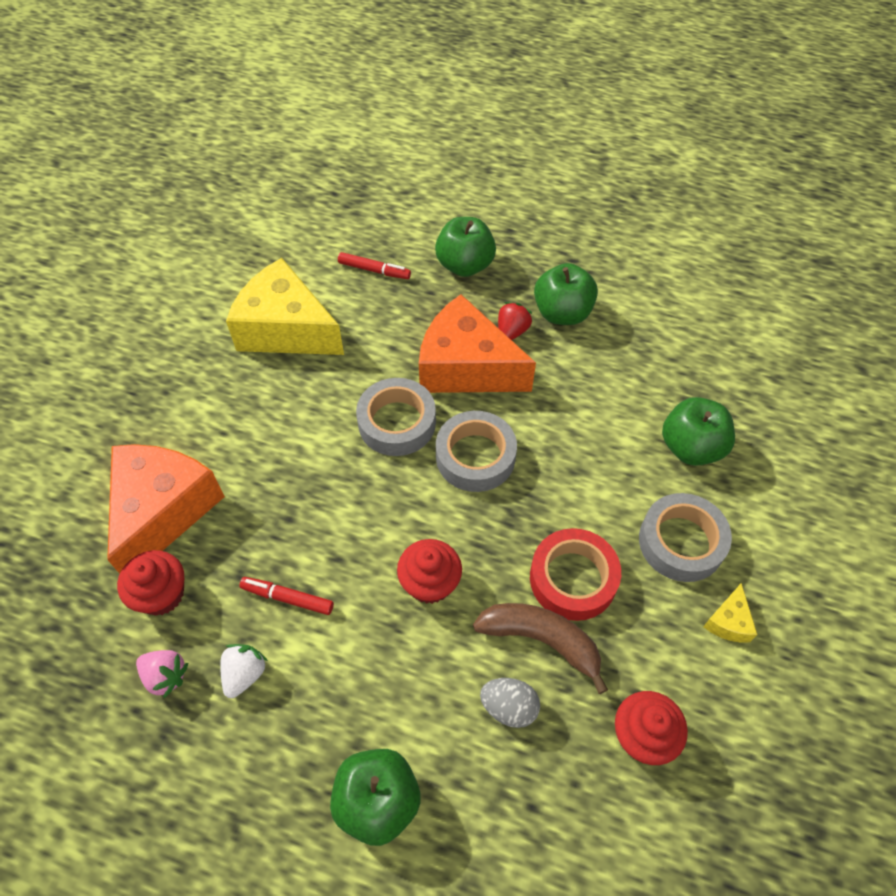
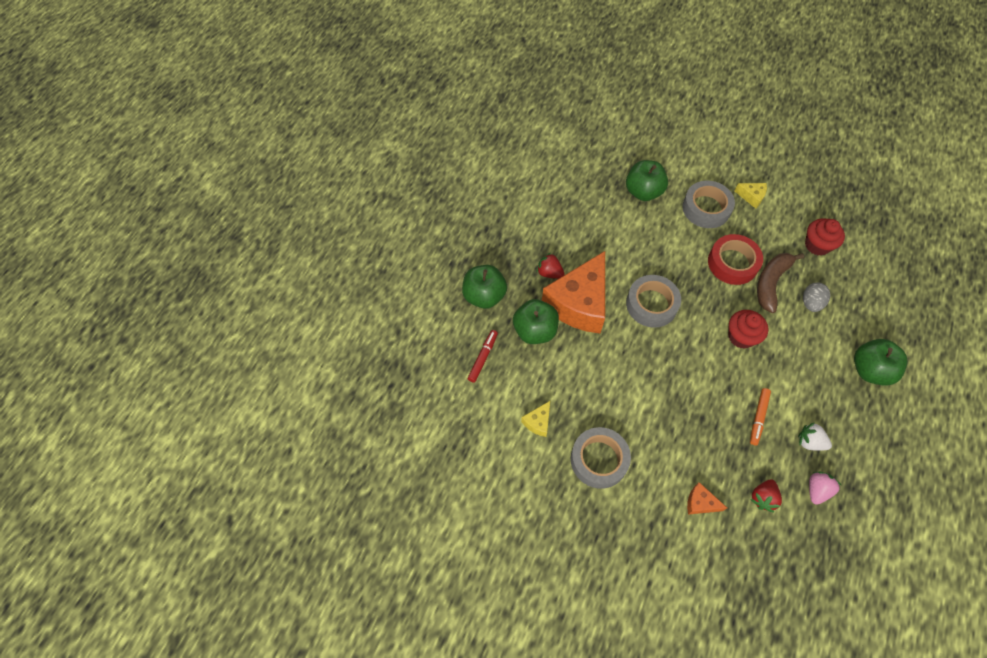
camera: 85 degrees left, 5 degrees up
orange cheese [107,444,225,574] -> orange cheese [687,482,727,515], size x0.41
red cupcake [117,550,184,616] -> red strawberry [750,479,782,512]
yellow cheese [226,258,344,355] -> yellow cheese [521,401,550,437], size x0.41
red marker [239,577,334,615] -> orange marker [750,388,771,445]
grey tape [356,378,436,456] -> grey tape moved to [571,427,631,489]
green apple [534,263,598,325] -> green apple moved to [513,299,559,344]

